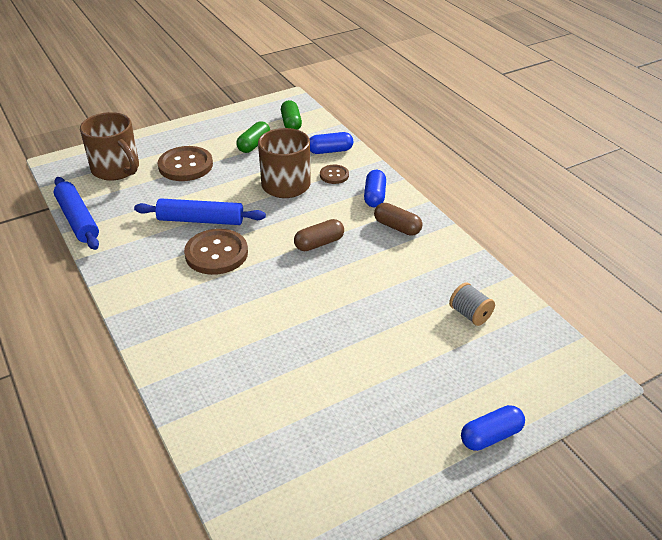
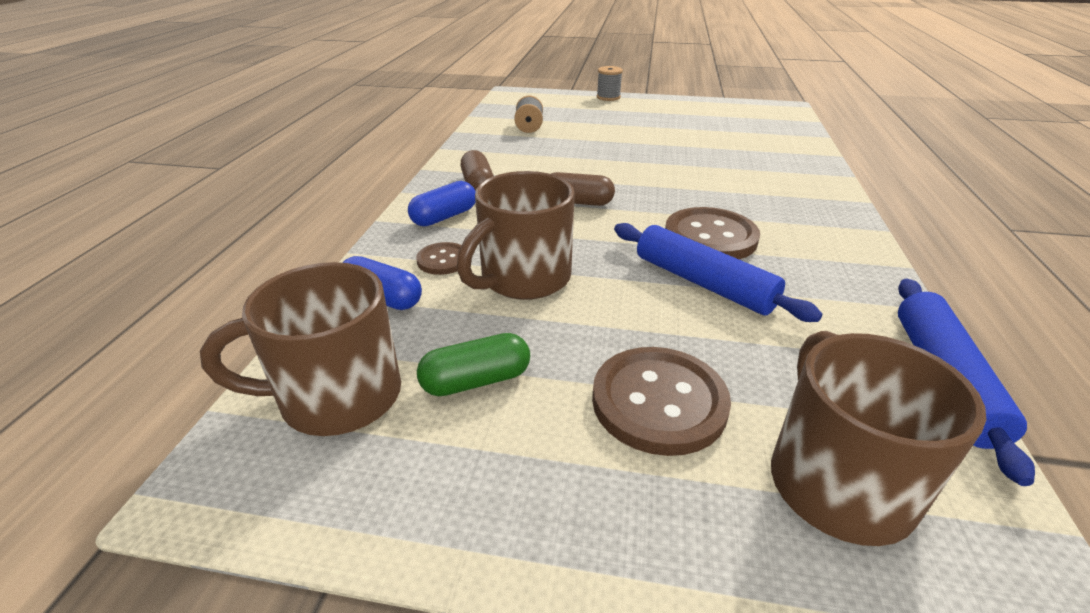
camera: 140 degrees left, 5 degrees down
green capsule [281,100,302,130] -> brown mug [200,262,401,436]
blue capsule [461,405,525,451] -> grey spool [597,66,623,101]

